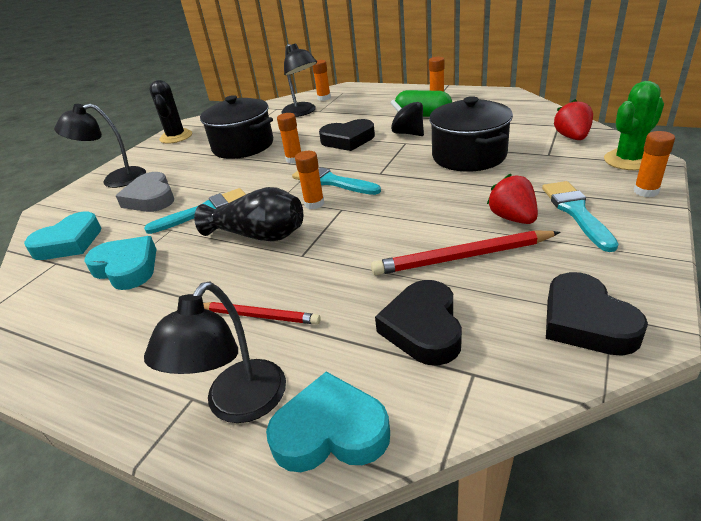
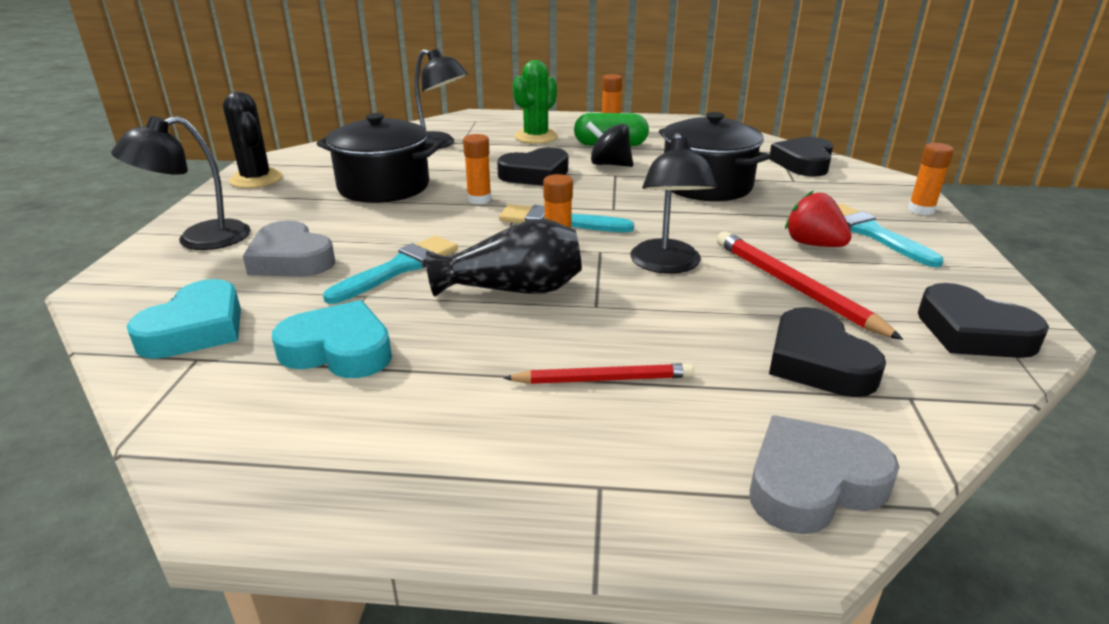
camera: 25 degrees left, 5 degrees down
black lamp [144,281,286,423] -> black lamp moved to [630,133,717,274]
turquoise heart [266,372,390,472] -> grey heart [750,416,899,534]
orange glue stick [312,60,331,101] -> none
red pencil [371,230,561,275] -> red pencil turned 90 degrees clockwise [717,231,904,340]
red strawberry [554,99,593,140] -> black heart [769,137,833,177]
green cactus [604,81,664,170] -> green cactus moved to [513,60,558,144]

